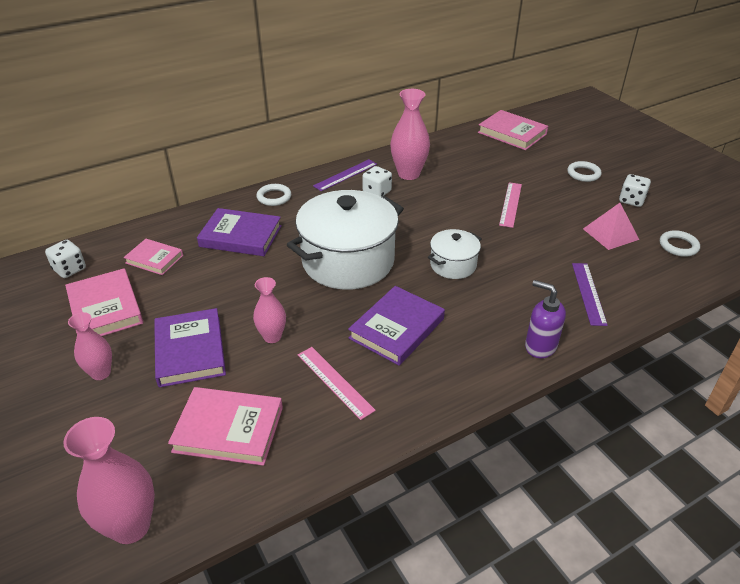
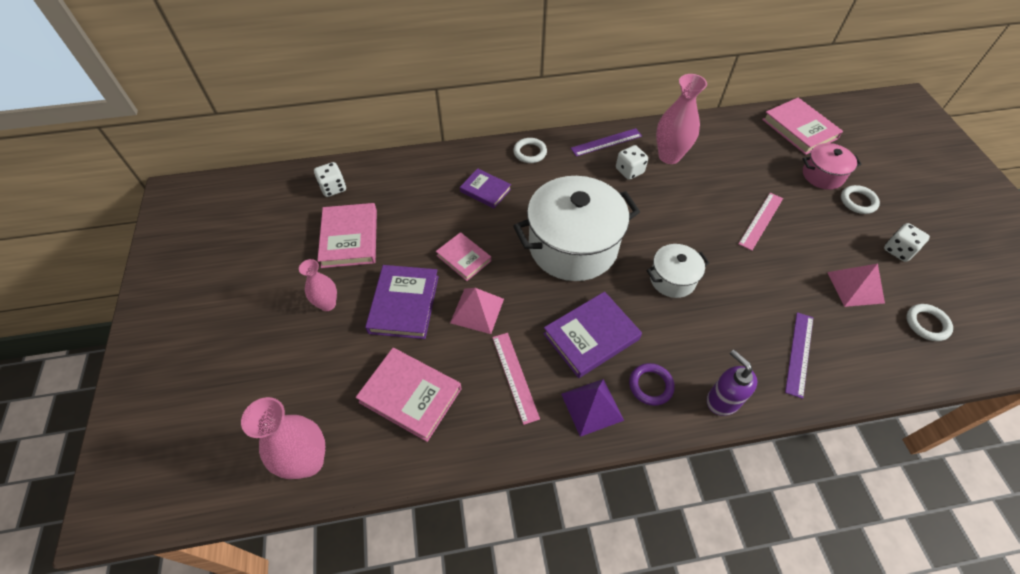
camera: 20 degrees right, 15 degrees up
pink book [124,239,183,275] -> pink book moved to [436,232,491,281]
purple book [197,208,282,256] -> purple book [460,168,511,208], size x0.63
pink vase [253,277,286,343] -> pink pyramid [450,288,504,334]
none -> purple pyramid [561,379,624,437]
none -> purple ring [629,363,675,406]
none -> pink pot [803,143,862,190]

